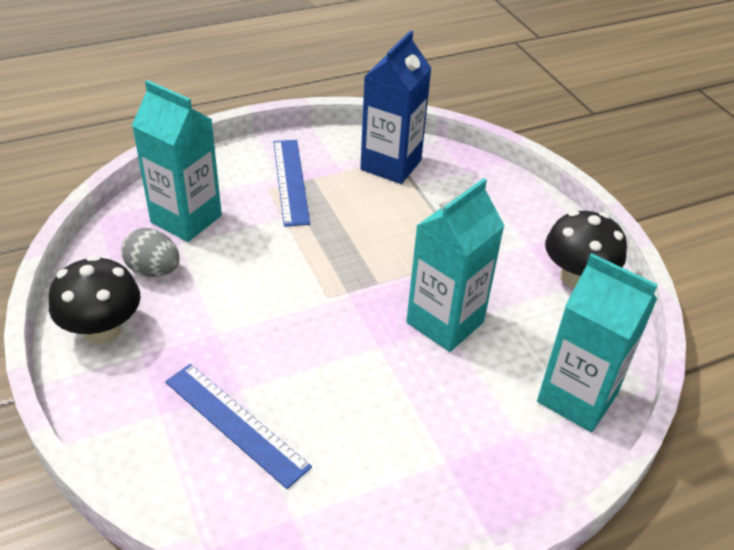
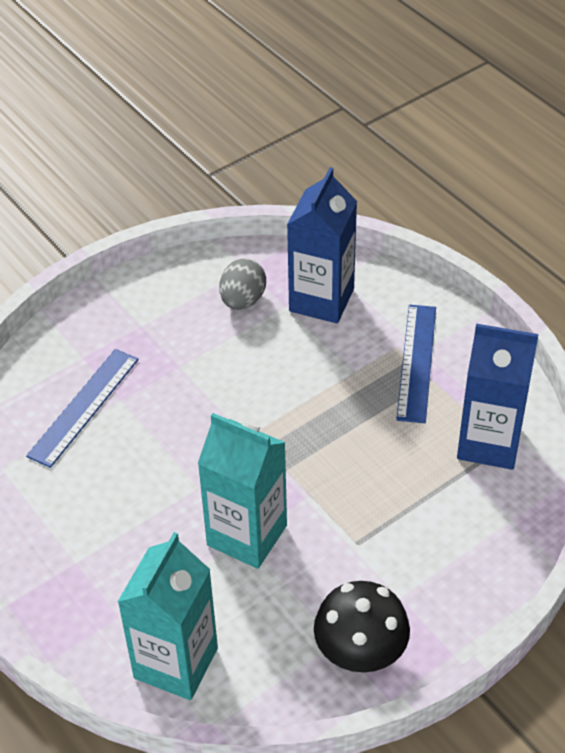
camera: 80 degrees right, 5 degrees up
black mushroom [49,255,141,344] -> none
turquoise carton [132,80,222,242] -> blue carton [287,167,357,323]
blue ruler [274,140,310,227] -> blue ruler turned 60 degrees counterclockwise [396,305,436,423]

